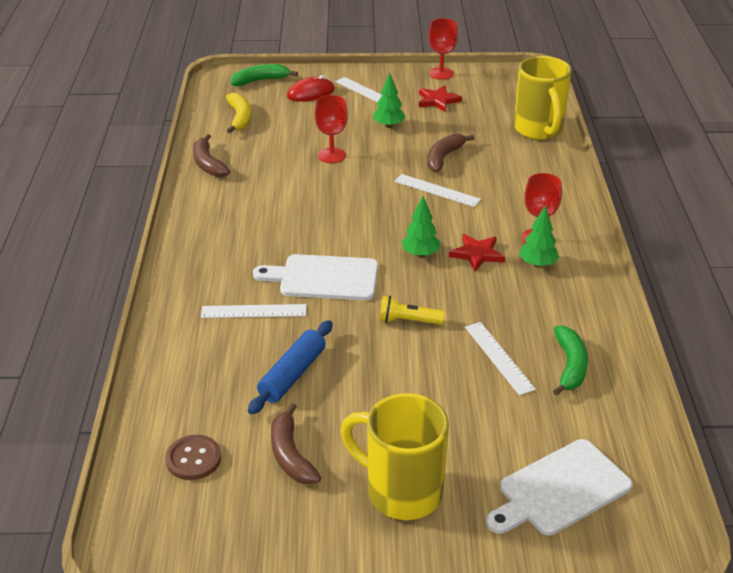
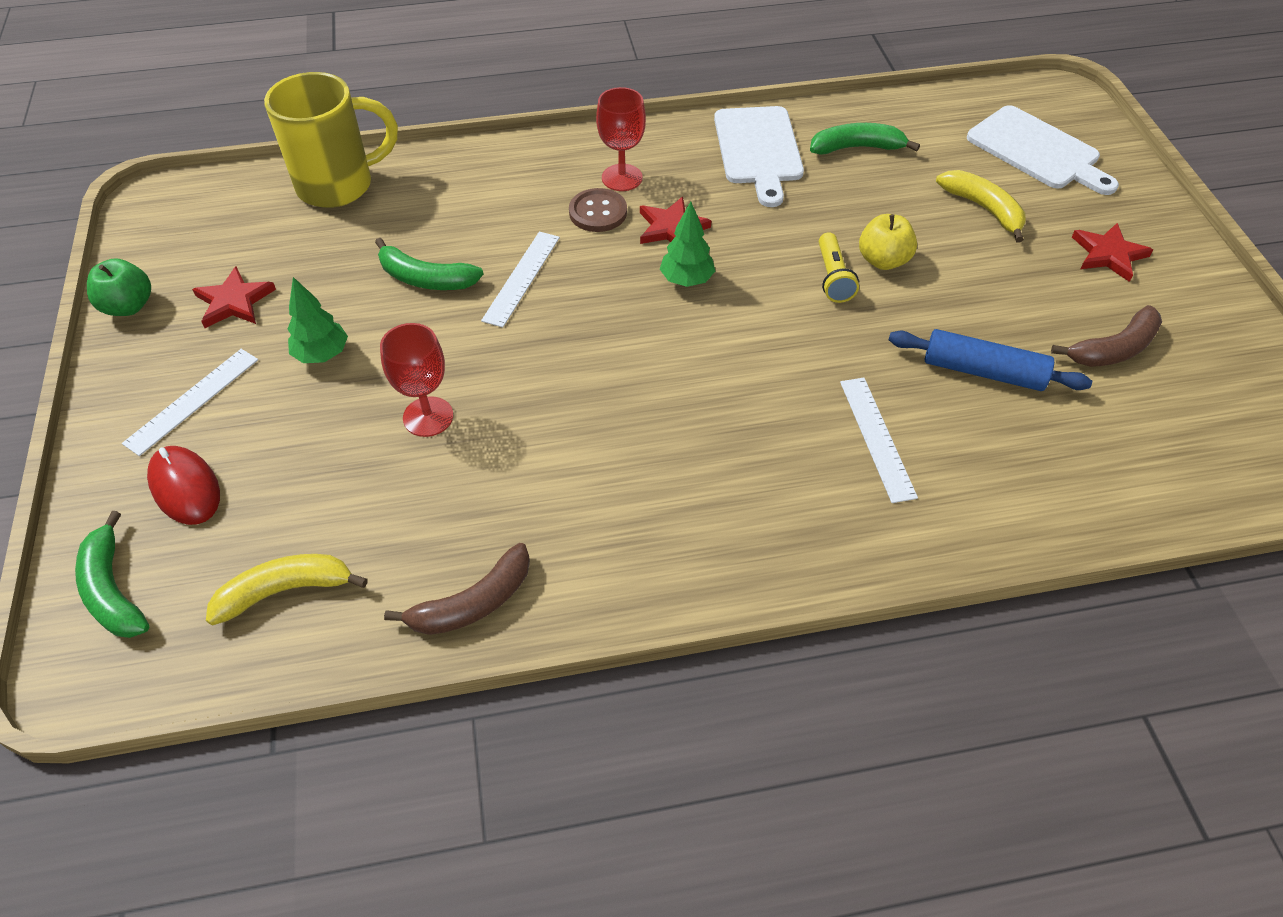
camera: 100 degrees left, 15 degrees up
brown button [165,435,221,480] -> brown button moved to [569,188,627,232]
white cutting board [253,254,378,301] -> white cutting board moved to [714,106,804,207]
yellow mug [341,393,449,520] -> red star [1072,223,1153,282]
brown banana [427,133,475,172] -> green banana [375,238,483,290]
red goblet [429,18,458,80] -> green apple [87,258,151,316]
white ruler [465,322,536,395] -> none
green tree [519,206,559,267] -> none
none -> yellow apple [859,214,917,270]
none -> yellow banana [936,170,1026,243]

